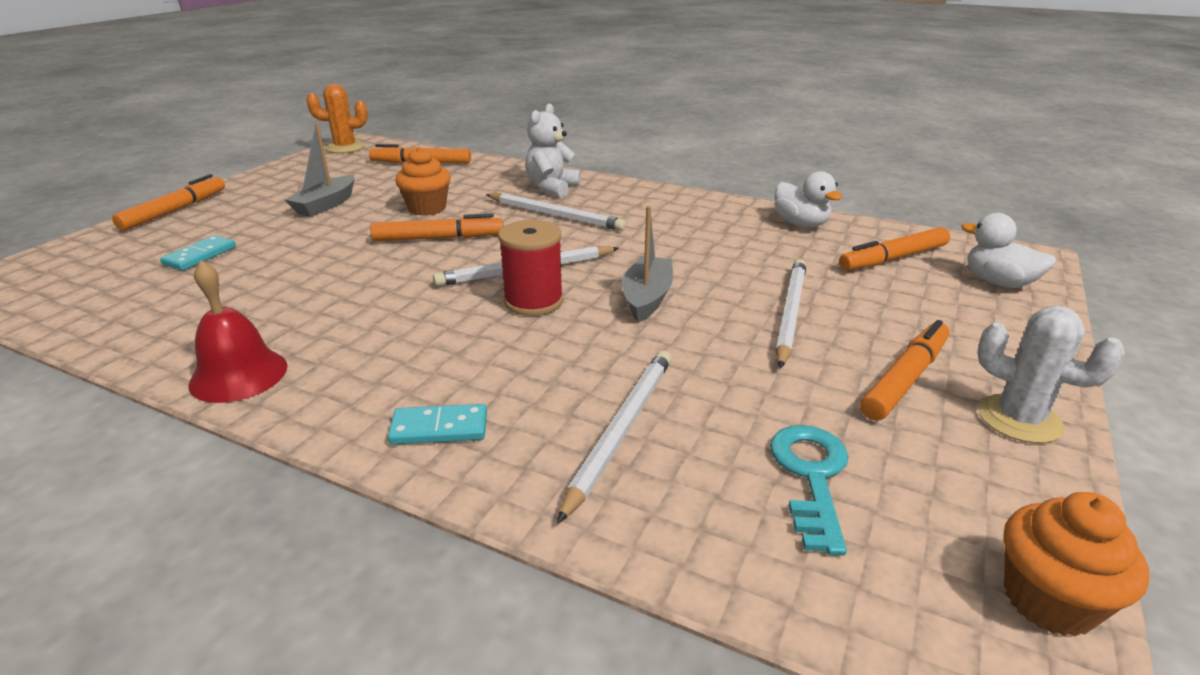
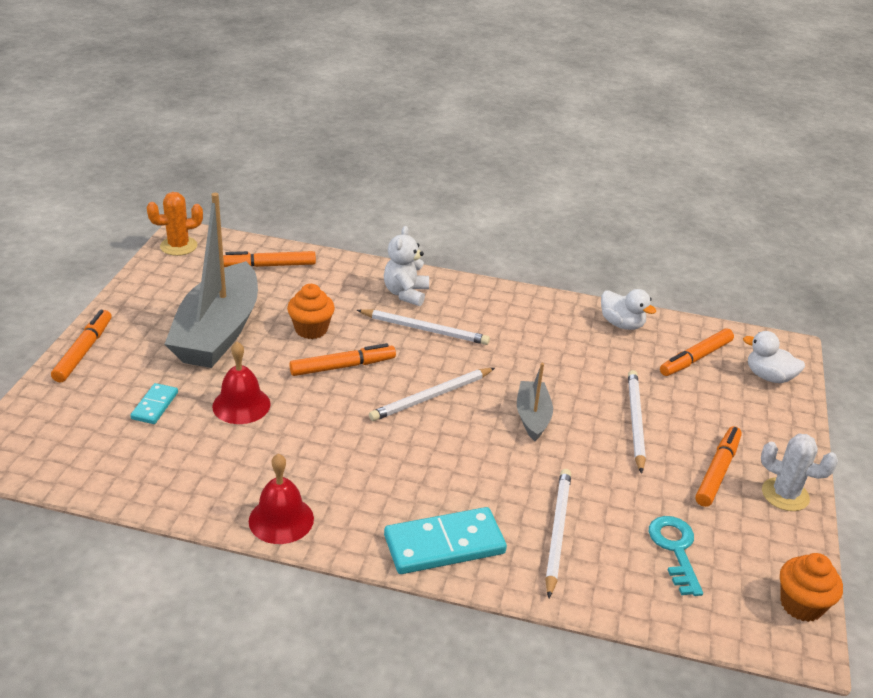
camera: 15 degrees left, 5 degrees up
grey boat [285,124,355,217] -> grey boat [165,193,258,368], size x2.10
turquoise domino [388,404,487,445] -> turquoise domino [384,507,507,574], size x1.87
red spool [498,220,563,316] -> none
none -> red bell [212,342,271,424]

